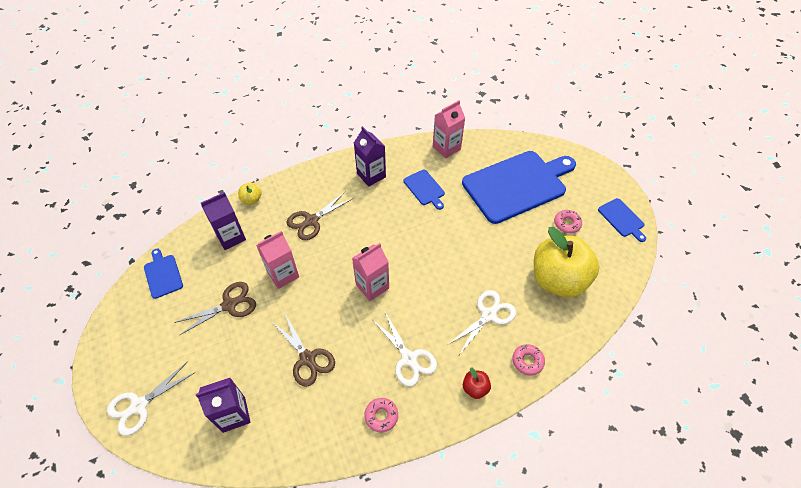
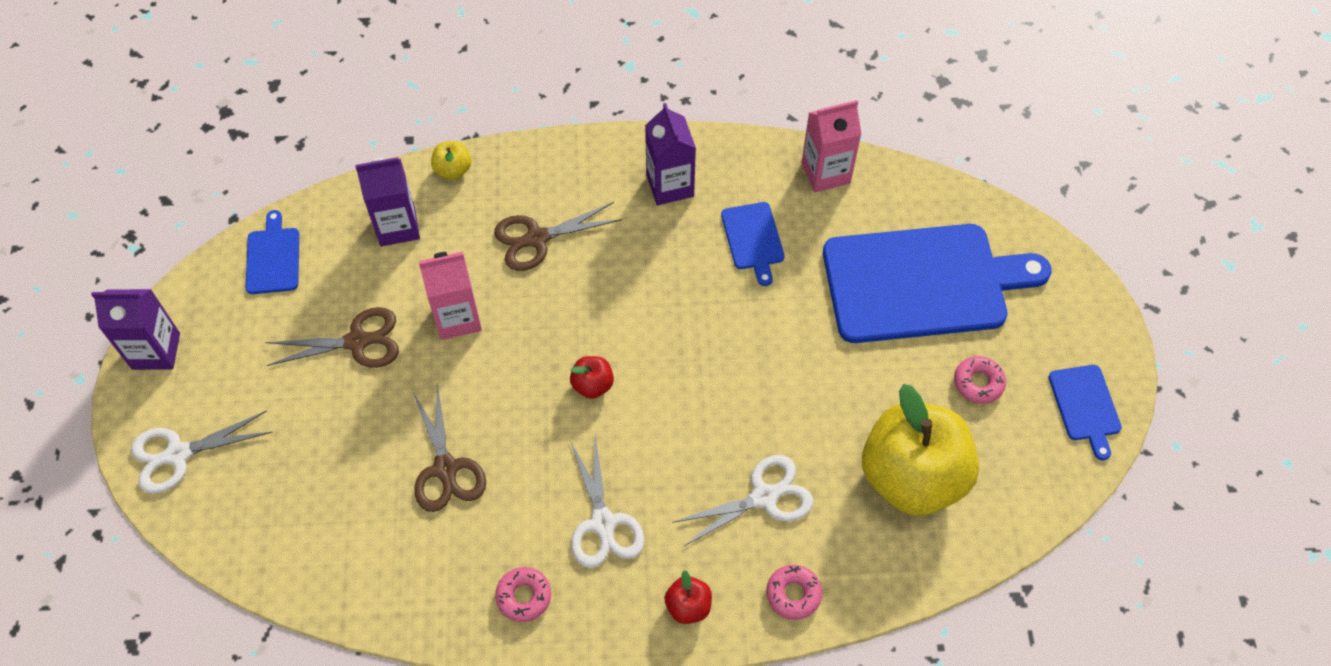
camera: 20 degrees right, 5 degrees up
purple carton [196,378,250,433] -> purple carton moved to [91,289,180,370]
pink carton [352,243,389,301] -> red apple [570,356,614,399]

